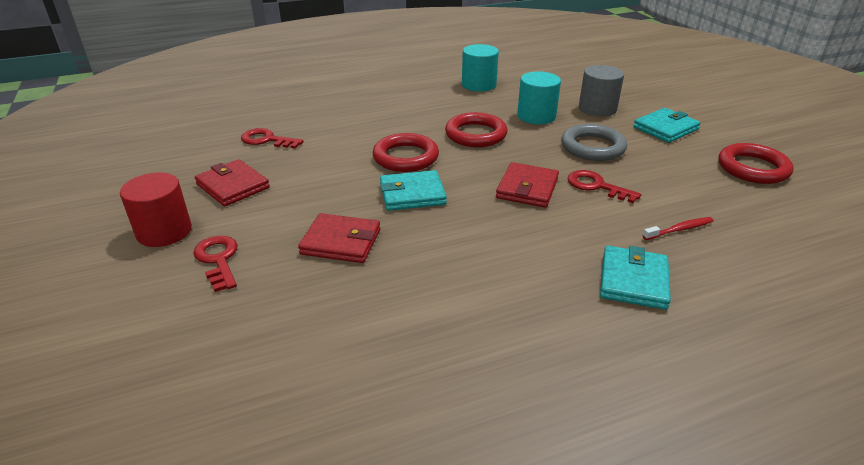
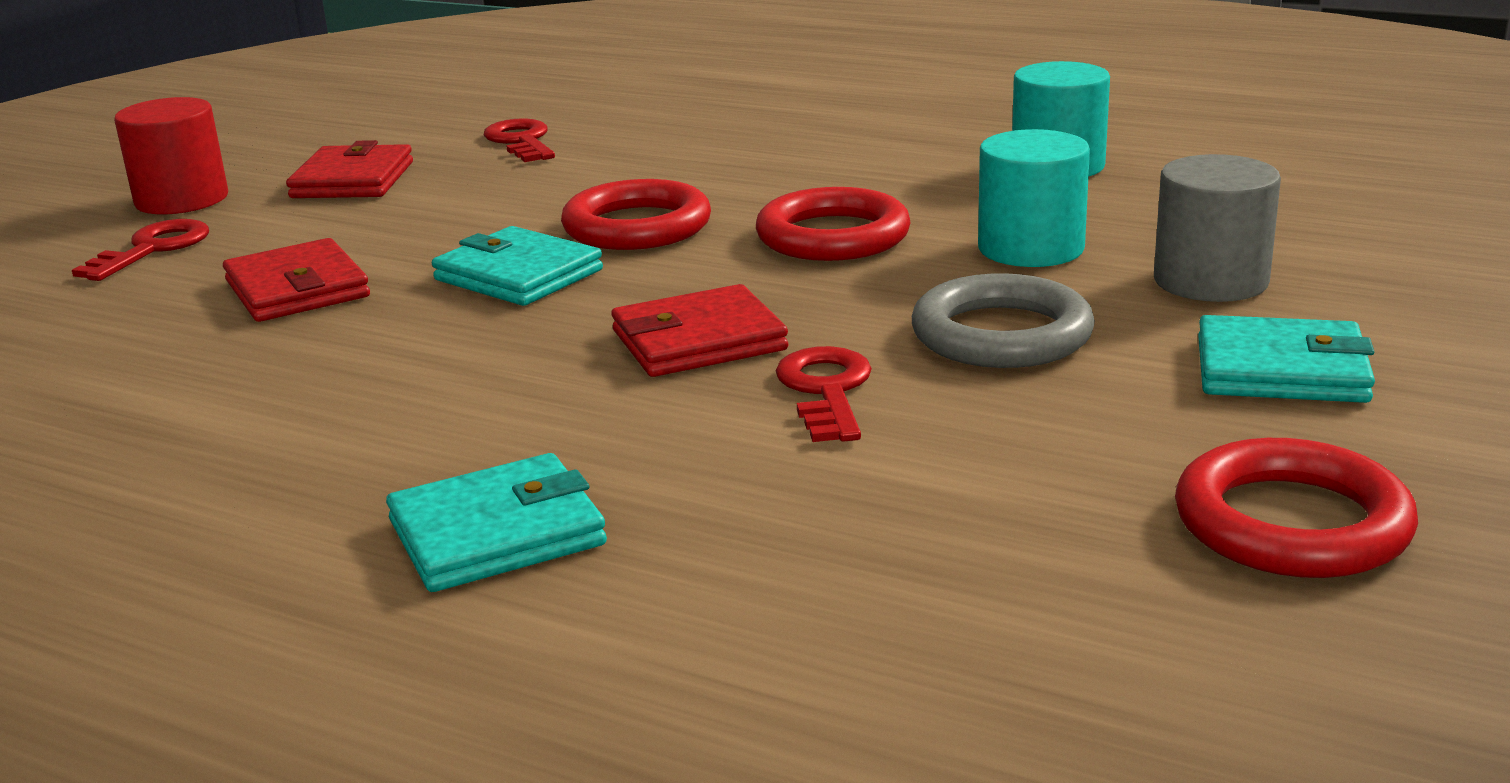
camera: 50 degrees right, 10 degrees down
red toothbrush [643,217,714,240] -> none

